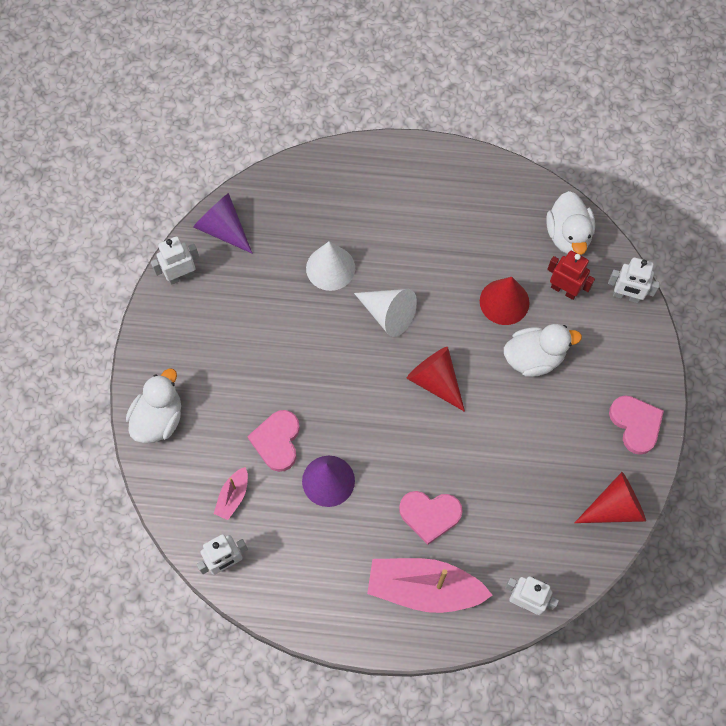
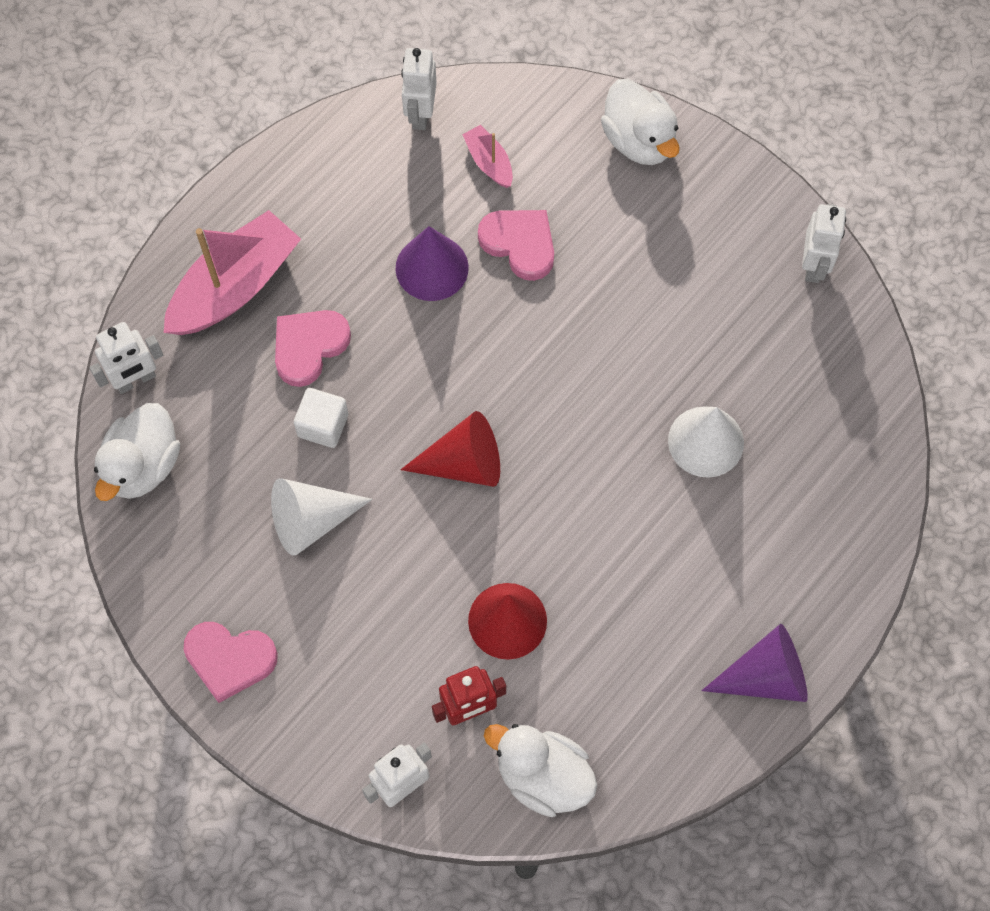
camera: 125 degrees right, 0 degrees up
purple cone [193,193,253,254] -> purple cone moved to [701,624,808,702]
white cone [354,289,417,337] -> white cone moved to [271,478,373,556]
white duck [504,324,582,377] -> white duck moved to [94,403,180,501]
red cone [575,472,646,523] -> none
none -> white cube [294,388,348,448]

